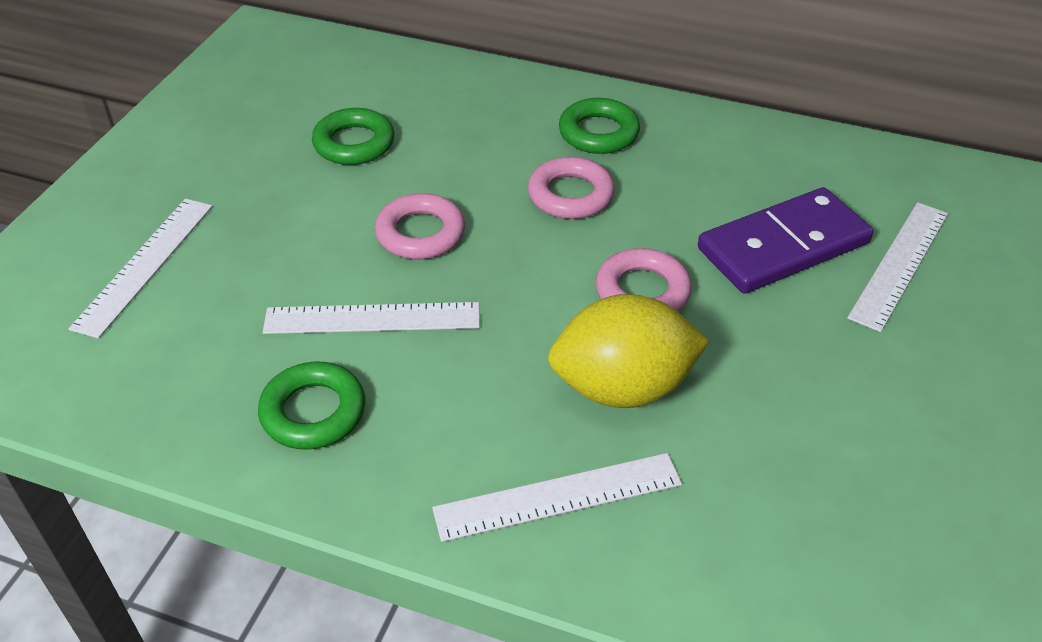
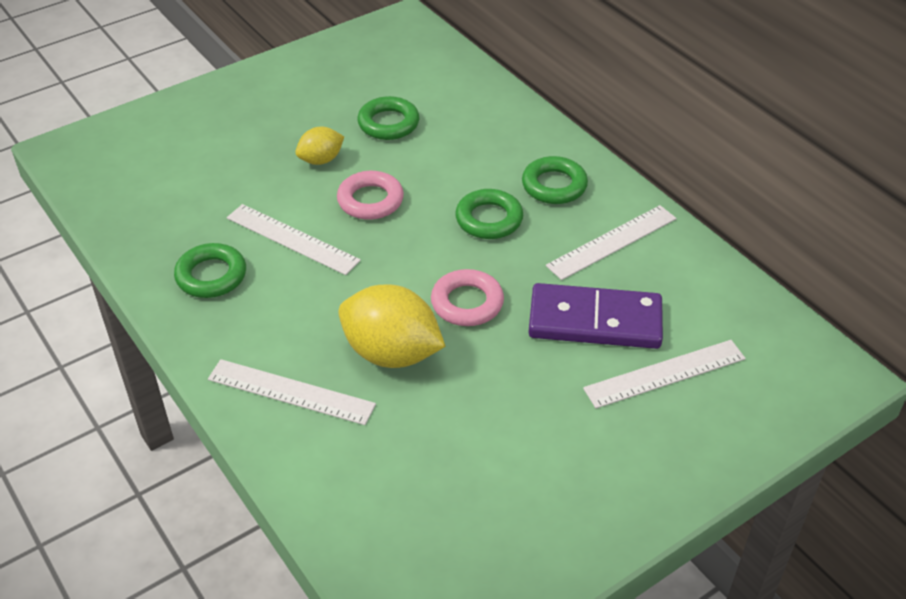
camera: 35 degrees right, 0 degrees up
white ruler [68,199,213,339] -> white ruler moved to [546,205,677,280]
pink ring [528,157,615,219] -> green ring [455,189,523,239]
none -> yellow lemon [295,127,344,165]

